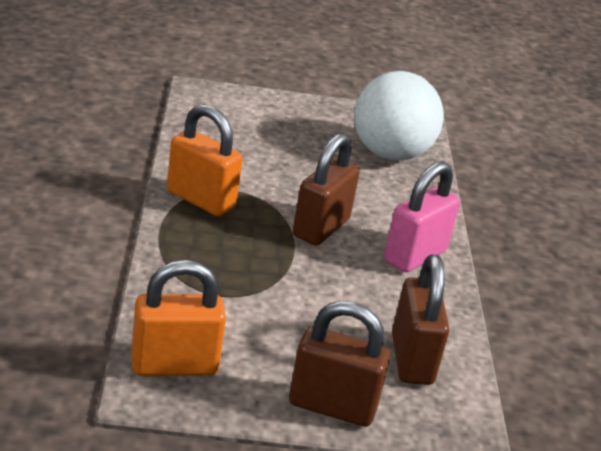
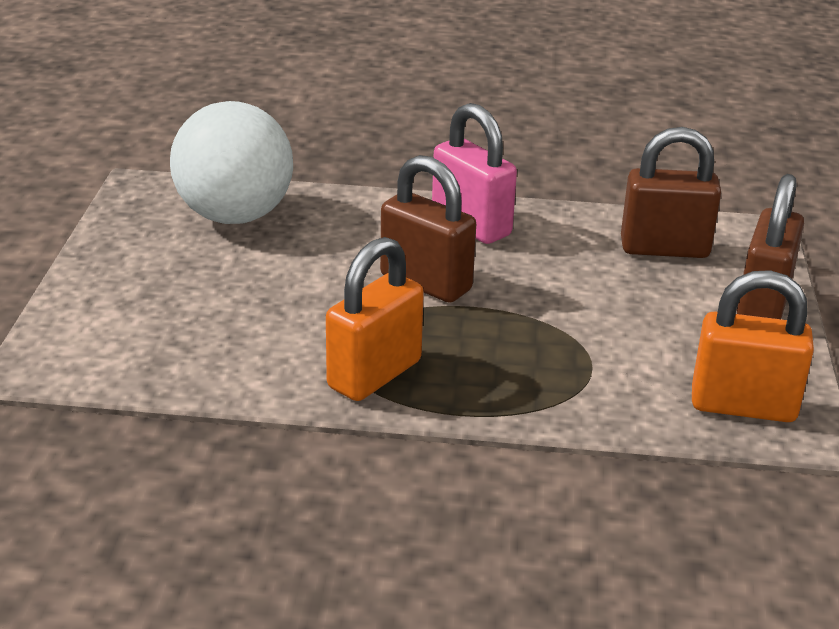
camera: 80 degrees left, 0 degrees up
orange padlock [131,260,226,376] -> orange padlock turned 75 degrees counterclockwise [692,270,814,422]

